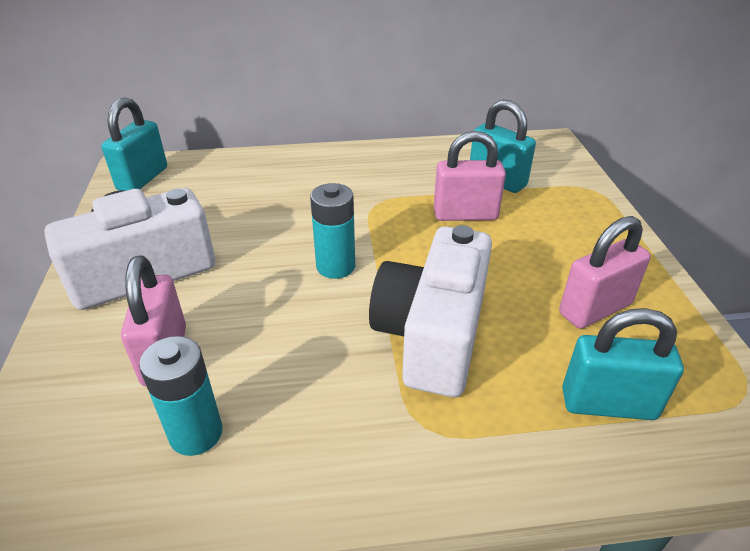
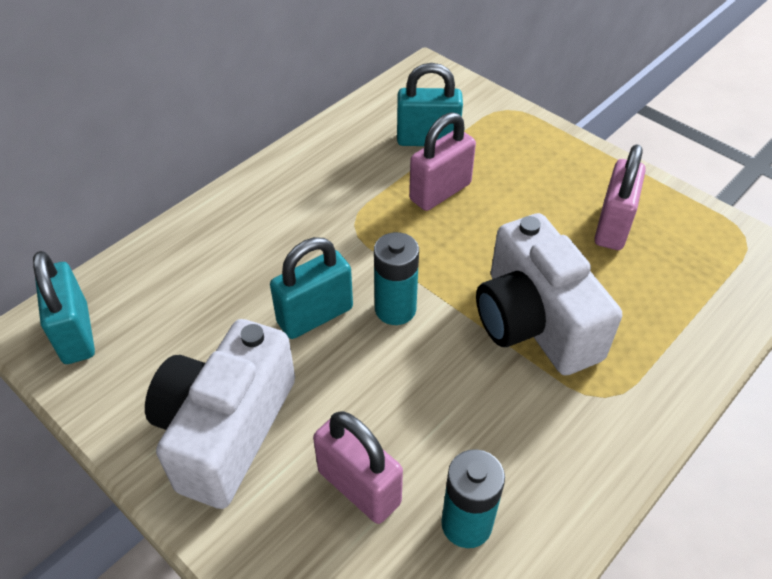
camera: 40 degrees left, 10 degrees up
turquoise padlock [562,308,684,420] -> turquoise padlock moved to [270,237,353,339]

